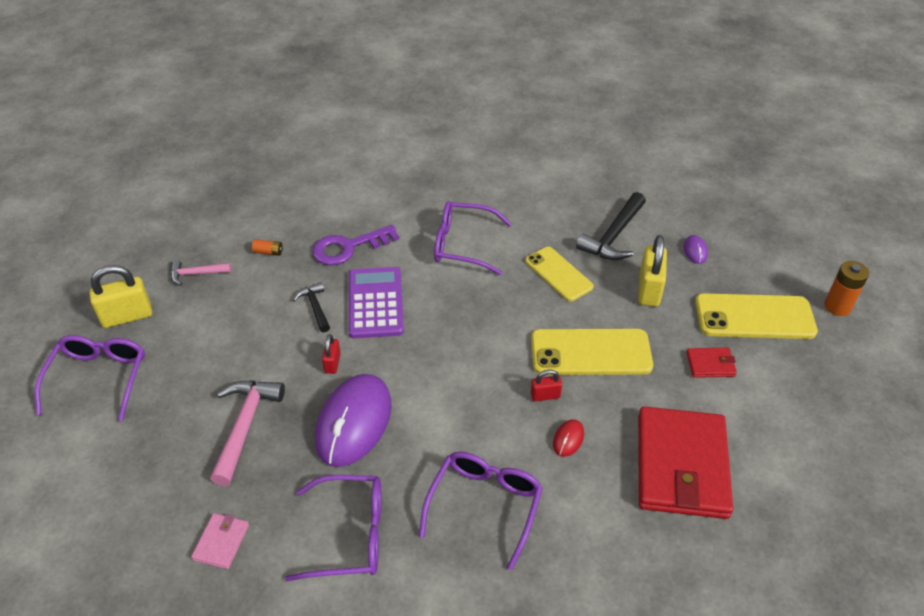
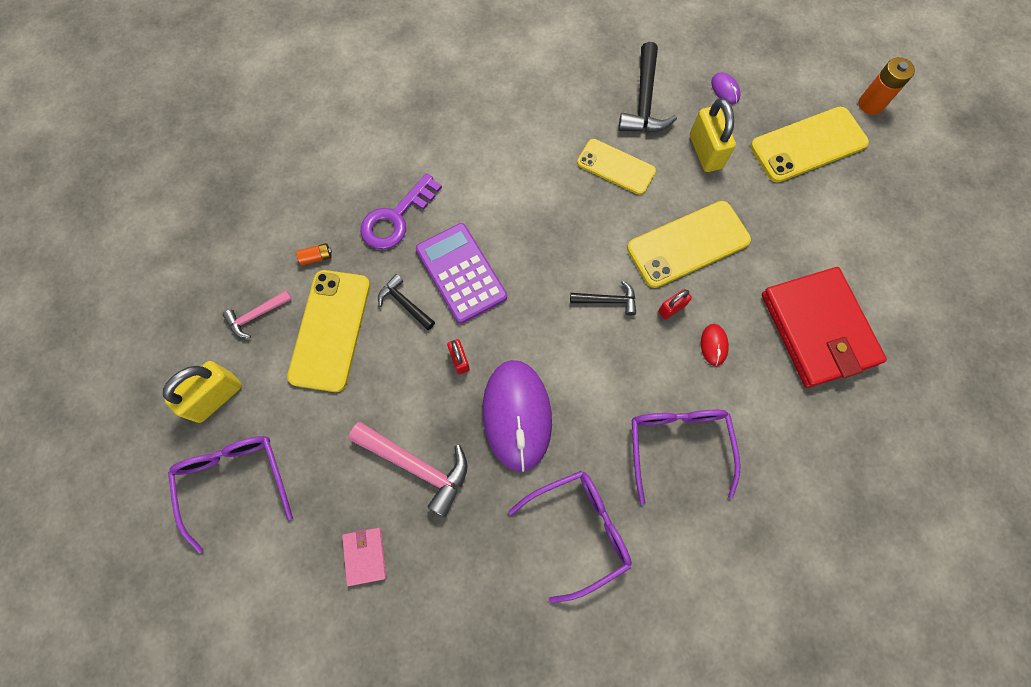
camera: 25 degrees left, 25 degrees up
pink wallet [191,513,249,569] -> pink wallet moved to [342,528,387,586]
pink hammer [210,380,285,486] -> pink hammer turned 135 degrees clockwise [349,422,468,517]
purple glasses [434,201,512,275] -> none
red wallet [686,348,737,378] -> none
none -> yellow phone [287,270,370,392]
none -> black hammer [570,281,636,316]

